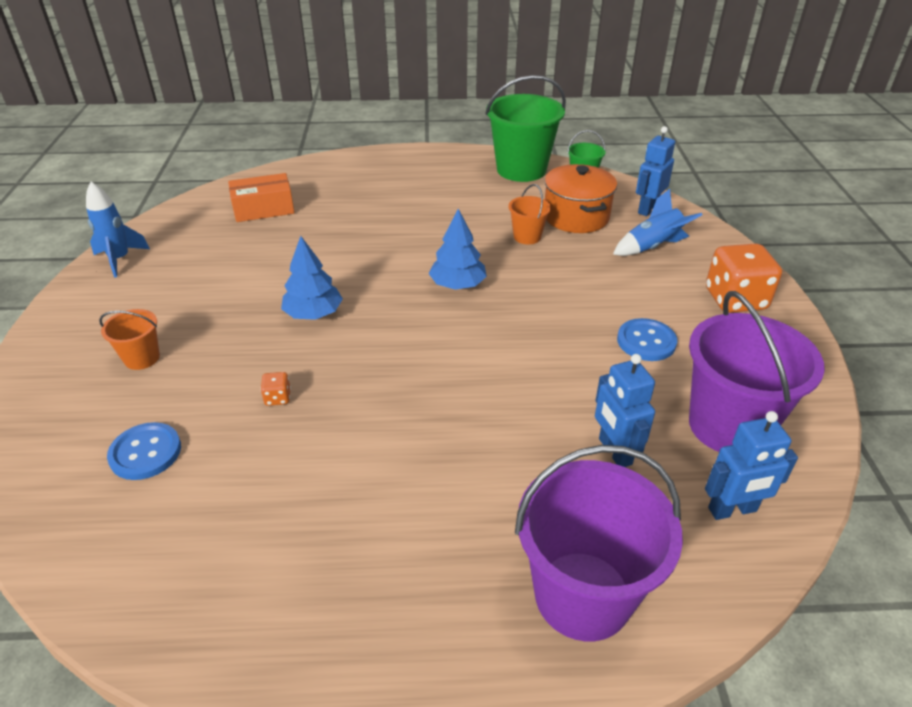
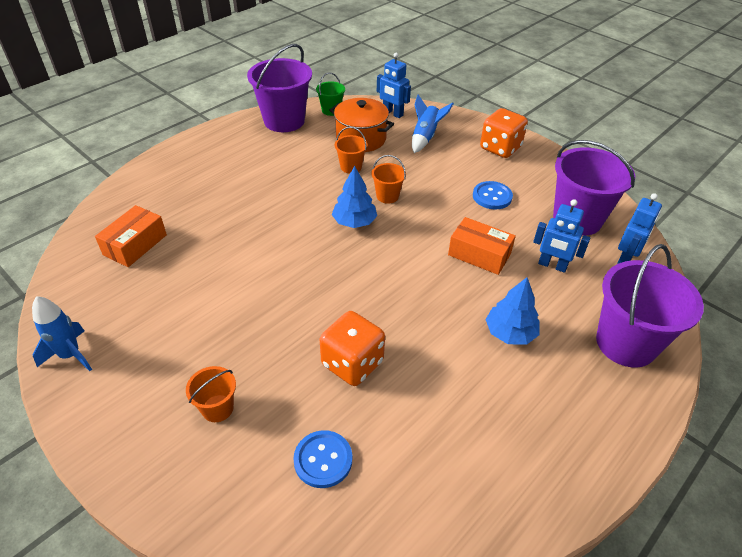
camera: 45 degrees left, 5 degrees up
orange dice [260,372,291,406] -> orange dice [320,311,385,386], size x2.38
blue tree [281,236,343,320] -> blue tree moved to [485,277,540,345]
green bucket [485,75,566,182] -> purple bucket [247,44,312,132]
blue robot [636,126,675,216] -> blue robot turned 45 degrees counterclockwise [377,53,411,118]
none -> orange bucket [371,155,406,204]
none -> orange box [448,217,516,275]

